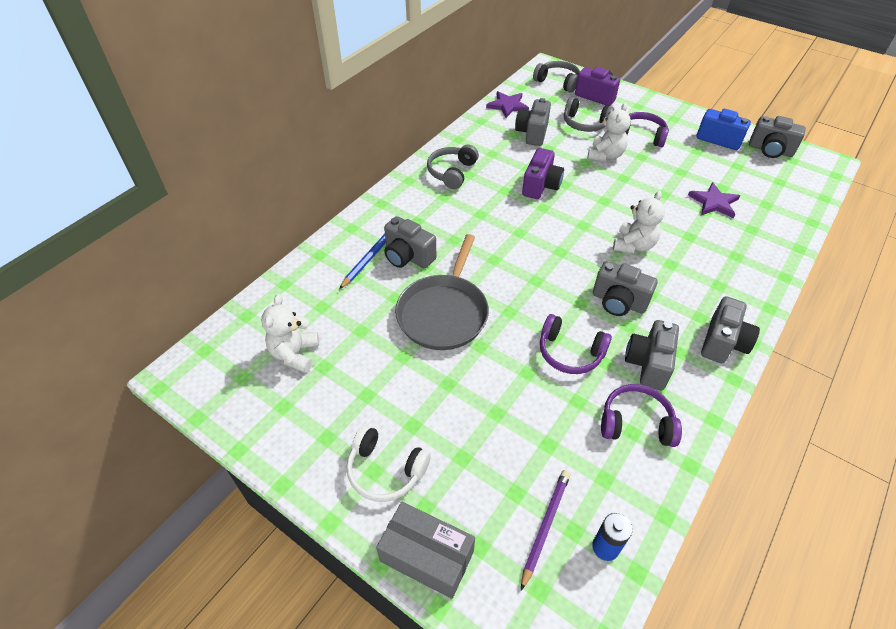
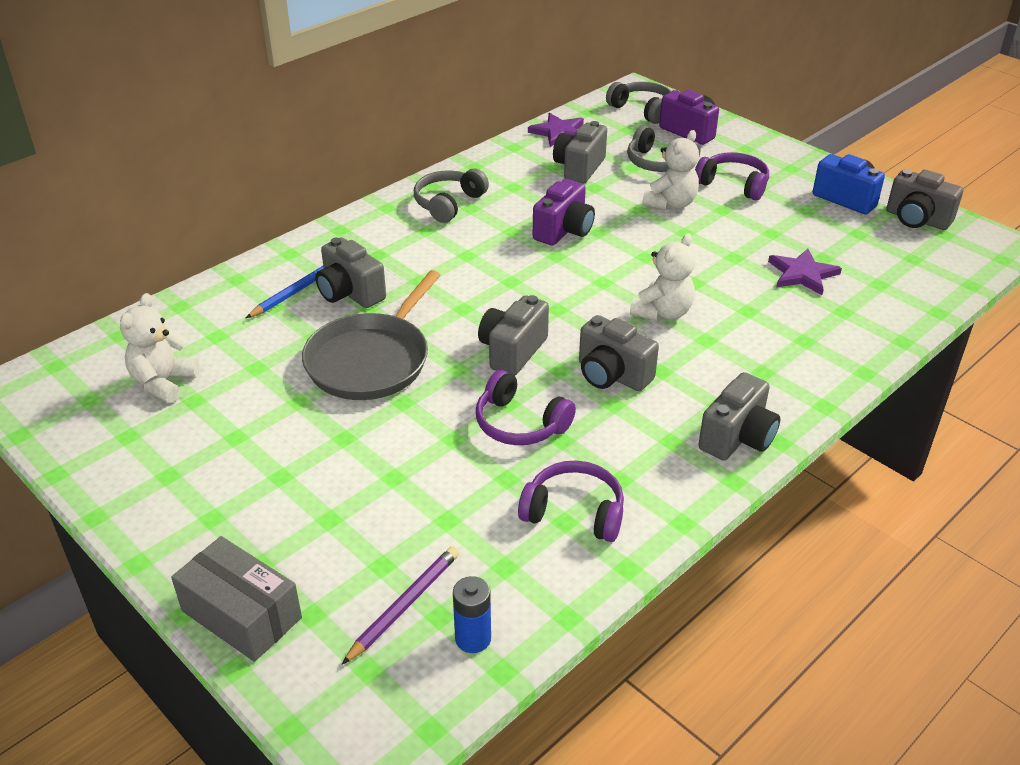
camera: 10 degrees right, 10 degrees down
white headphones [346,425,431,502] -> none
grey camera [625,320,679,390] -> grey camera moved to [478,295,549,376]

